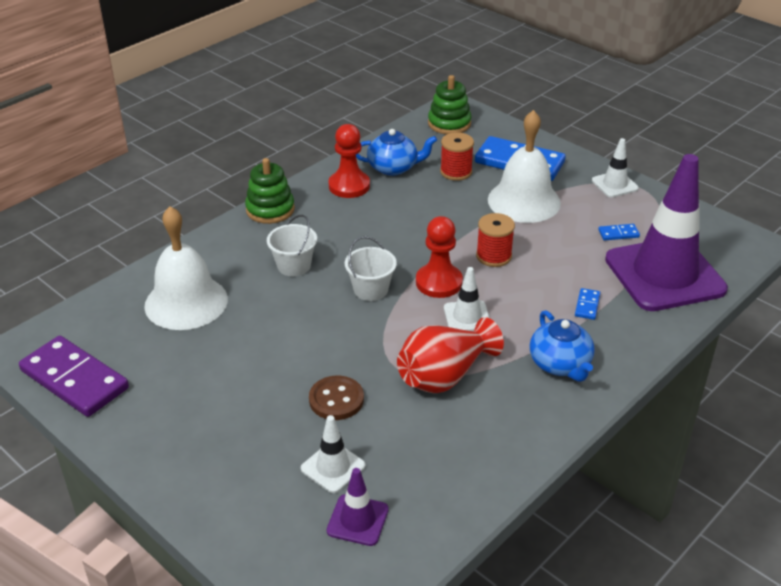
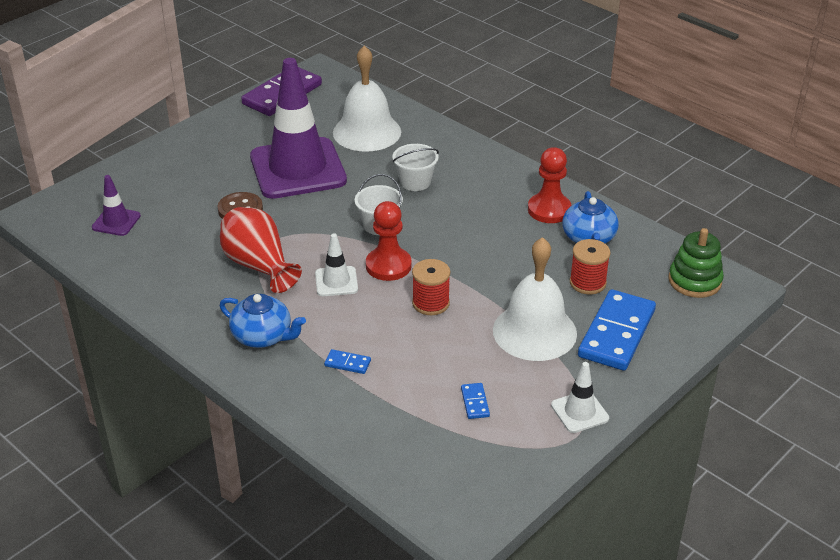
camera: 90 degrees right, 0 degrees up
green stacking toy [245,158,295,224] -> none
white traffic cone [301,415,366,493] -> none
blue teapot [529,310,595,382] -> blue teapot turned 135 degrees counterclockwise [220,294,306,348]
purple traffic cone [605,154,728,311] -> purple traffic cone moved to [250,58,347,199]

